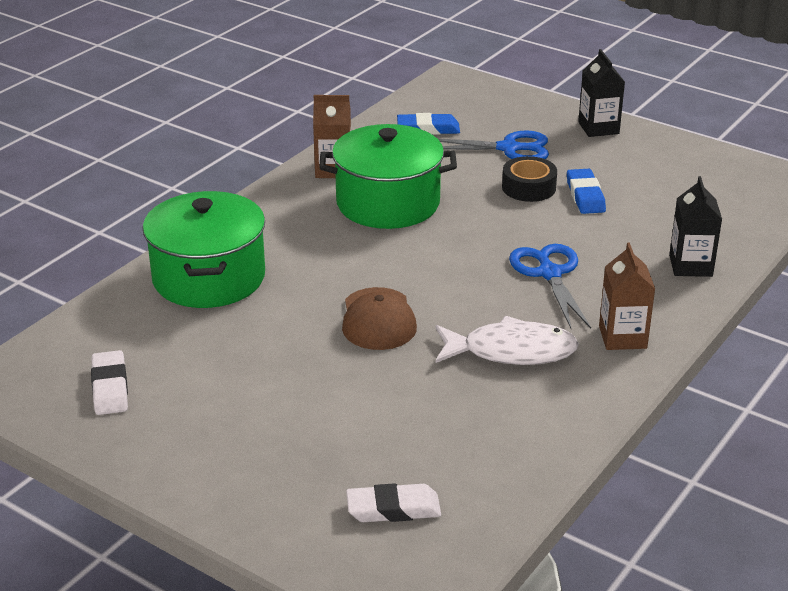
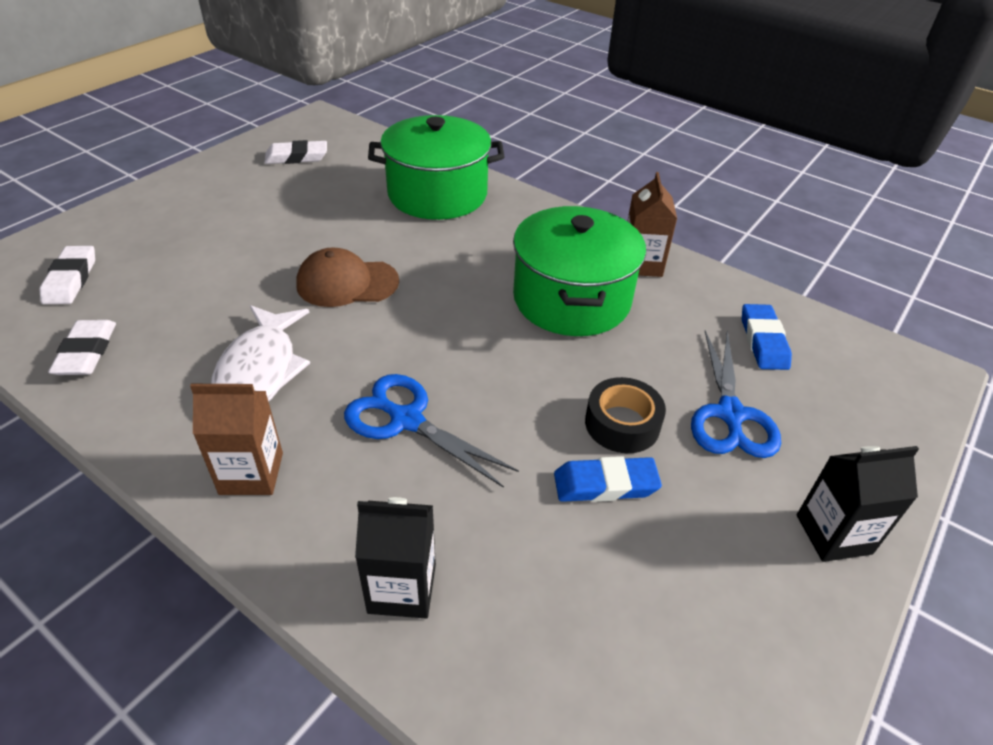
camera: 90 degrees right, 10 degrees up
blue scissors [509,244,591,329] -> blue scissors turned 135 degrees counterclockwise [344,374,519,488]
none -> white eraser [48,320,116,375]

